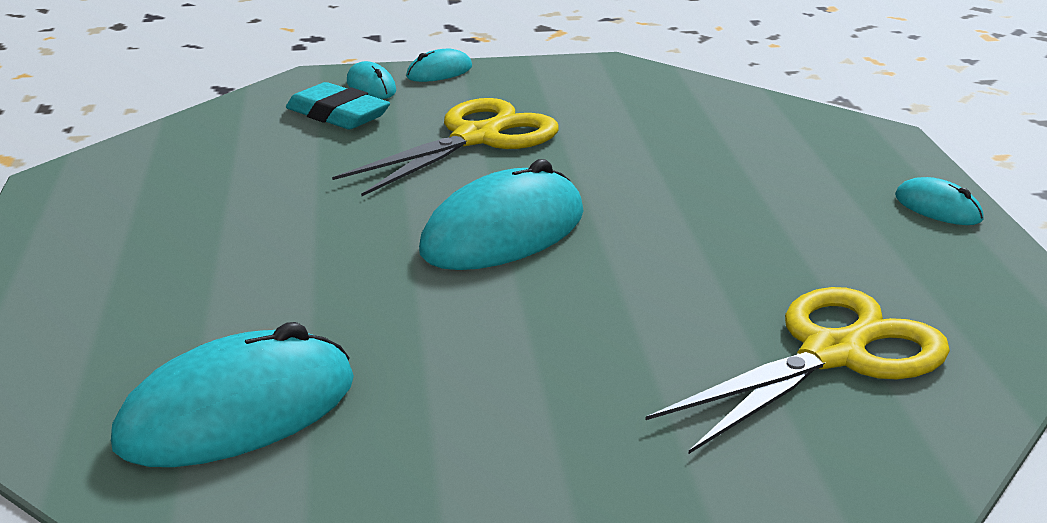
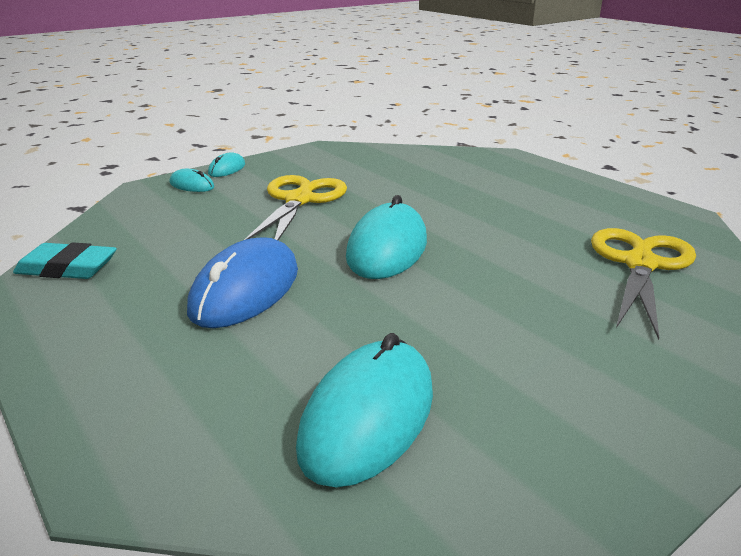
camera: 30 degrees left, 0 degrees up
turquoise eraser [286,82,390,129] -> turquoise eraser moved to [13,243,117,279]
turquoise mouse [895,177,984,225] -> none
none -> blue mouse [187,237,298,328]

